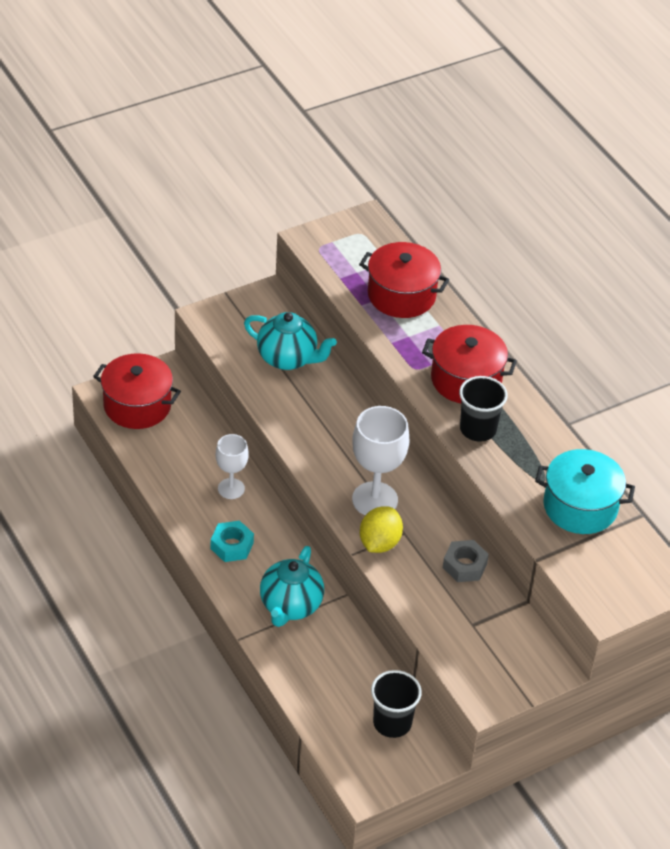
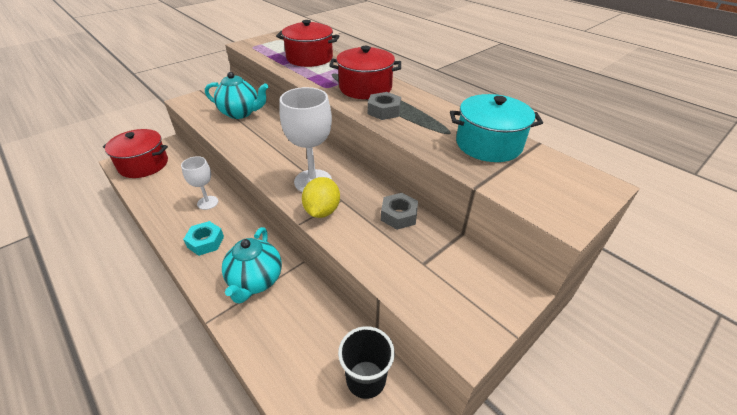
camera: 10 degrees left, 5 degrees down
black cup [459,376,508,442] -> grey nut [368,92,401,120]

